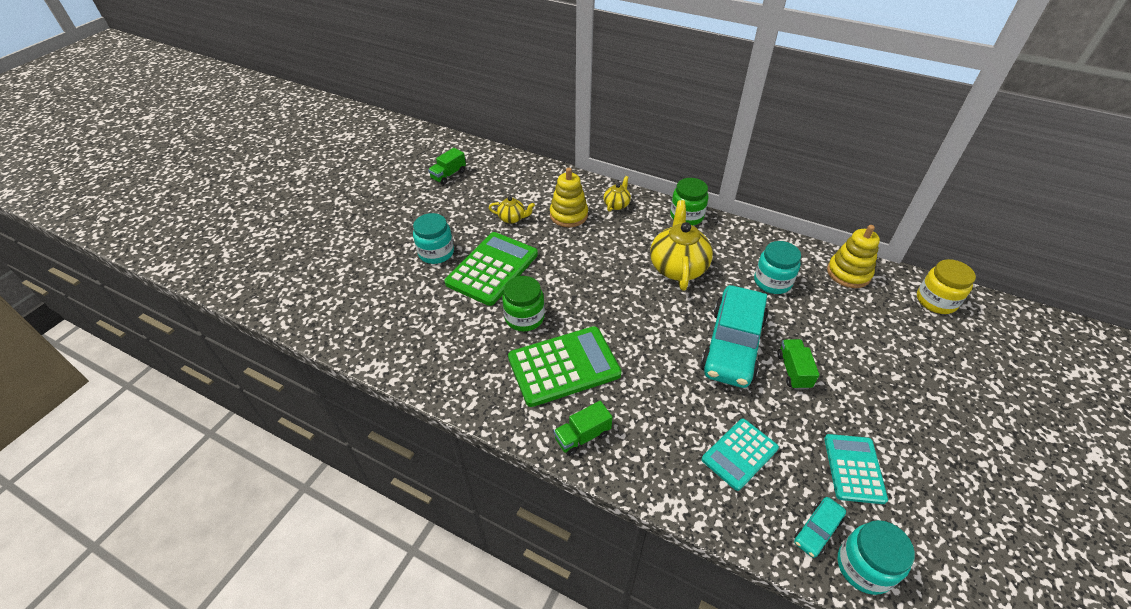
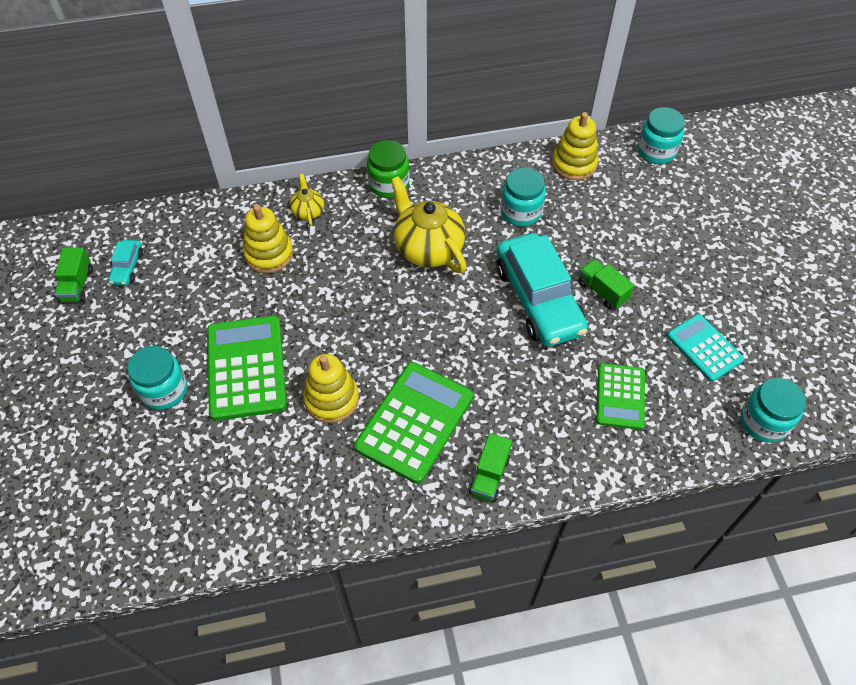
camera: 40 degrees left, 10 degrees up
yellow teapot [489,197,535,224] -> none
green jar [502,276,545,331] -> yellow stacking toy [303,354,359,423]
turquoise calculator [702,419,779,491] -> green calculator [596,363,645,430]
turquoise car [794,497,846,558] -> turquoise car moved to [108,240,143,286]
yellow jar [917,259,976,314] -> turquoise jar [637,107,685,164]

